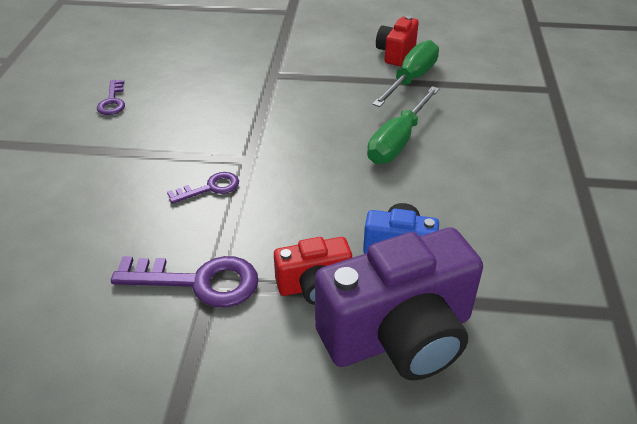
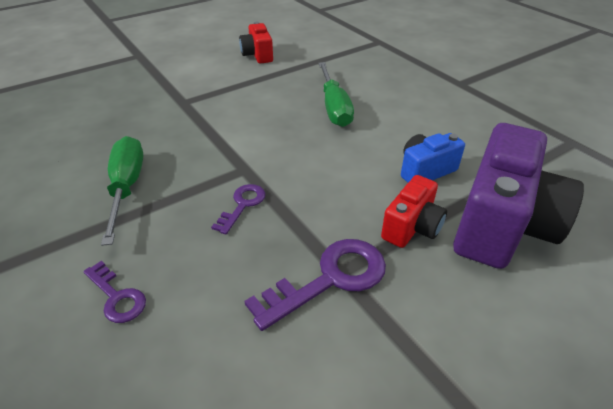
camera: 40 degrees left, 0 degrees up
purple key [97,80,125,115] -> purple key moved to [83,261,146,323]
green screwdriver [372,40,439,107] -> green screwdriver moved to [101,136,144,246]

